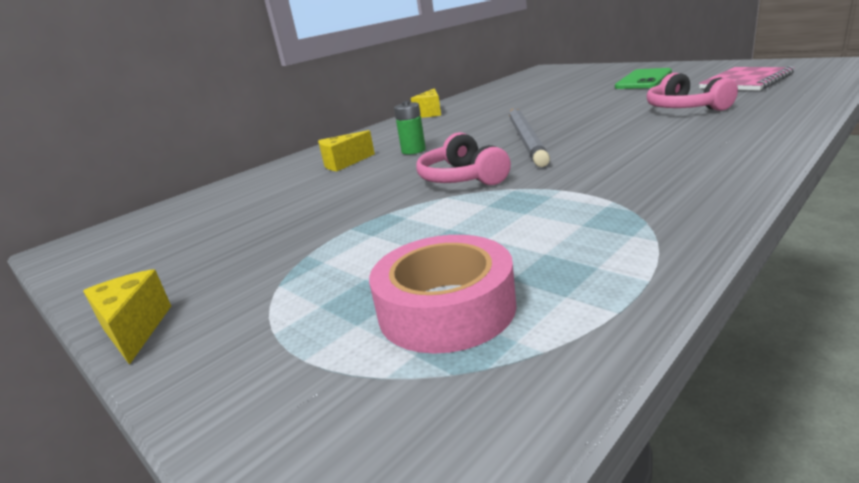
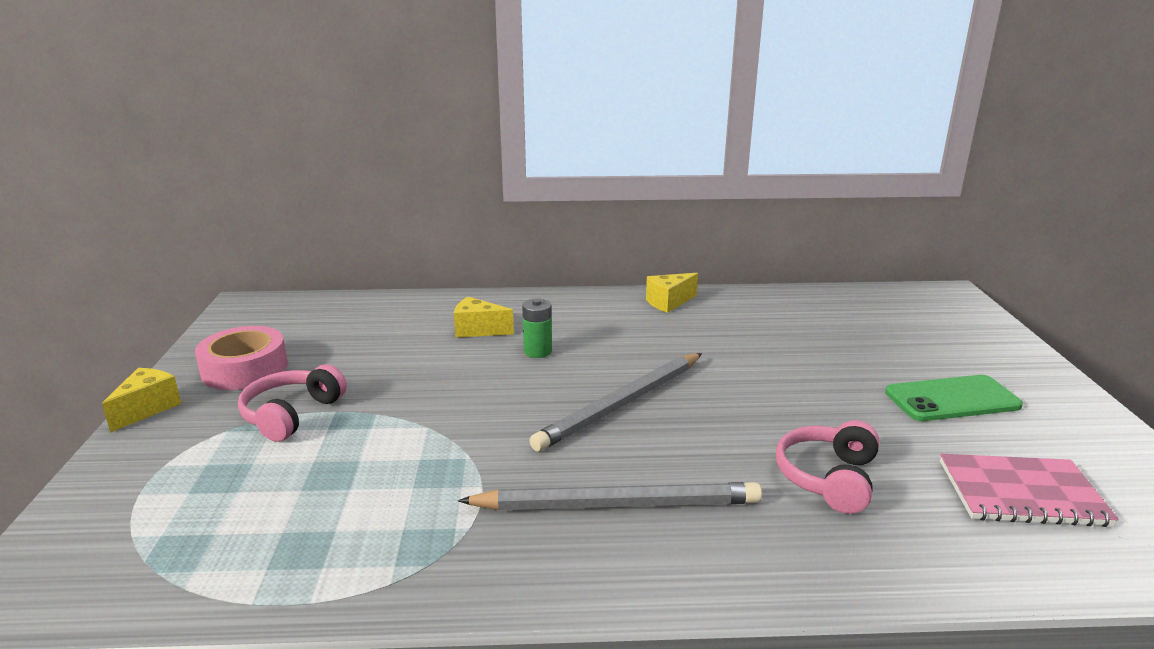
camera: 40 degrees right, 0 degrees up
pink tape [369,235,517,354] -> pink tape moved to [195,326,288,390]
pink headphones [416,132,511,185] -> pink headphones moved to [238,364,347,442]
none -> grey pencil [458,482,762,510]

